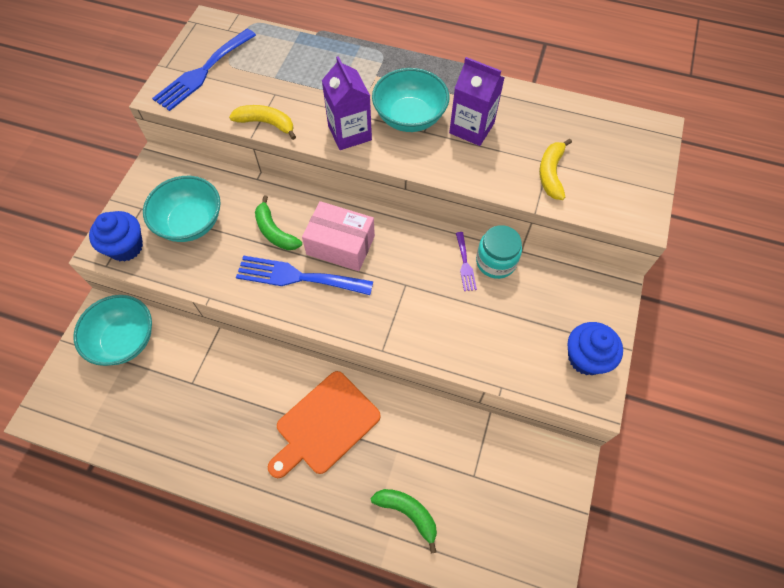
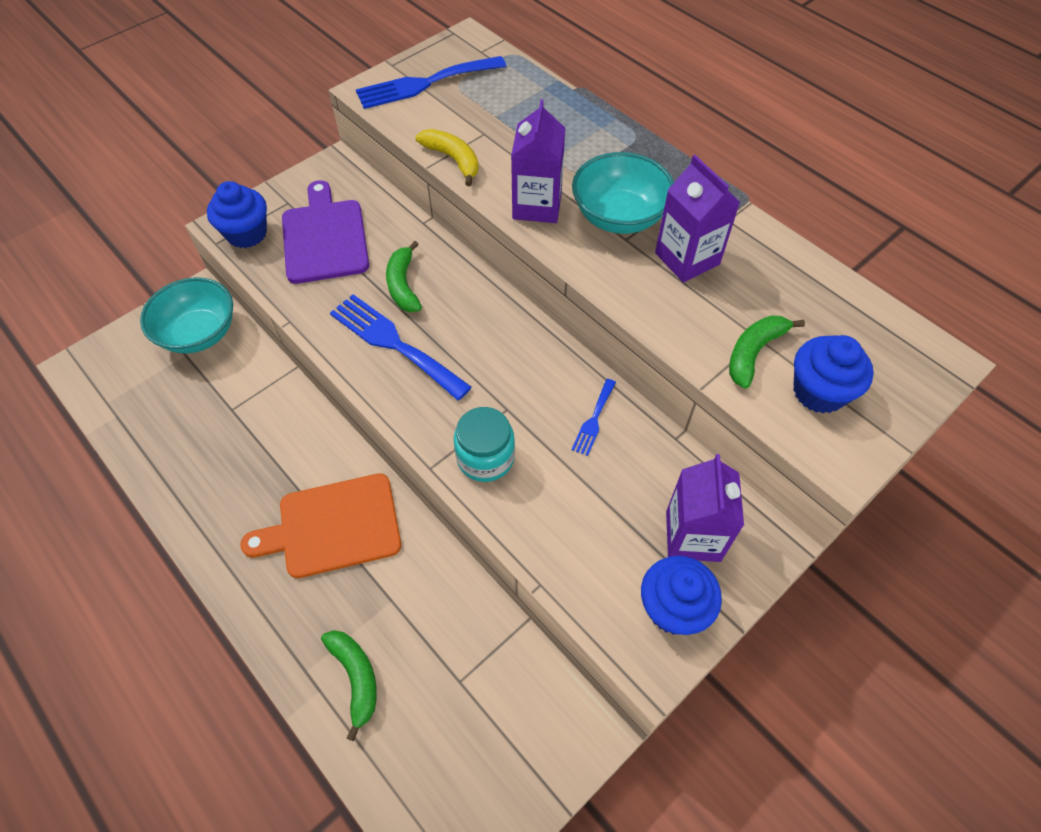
camera: 30 degrees right, 5 degrees down
turquoise bowl [143,176,221,242] -> purple cutting board [282,180,369,284]
pink box [302,201,375,271] -> none
purple fork [456,232,477,291] -> blue fork [571,379,616,456]
turquoise jar [476,225,522,279] -> turquoise jar moved to [454,407,515,482]
yellow banana [539,139,572,200] -> green banana [729,315,805,389]
none -> purple carton [666,454,744,562]
none -> blue cupcake [793,335,874,413]

